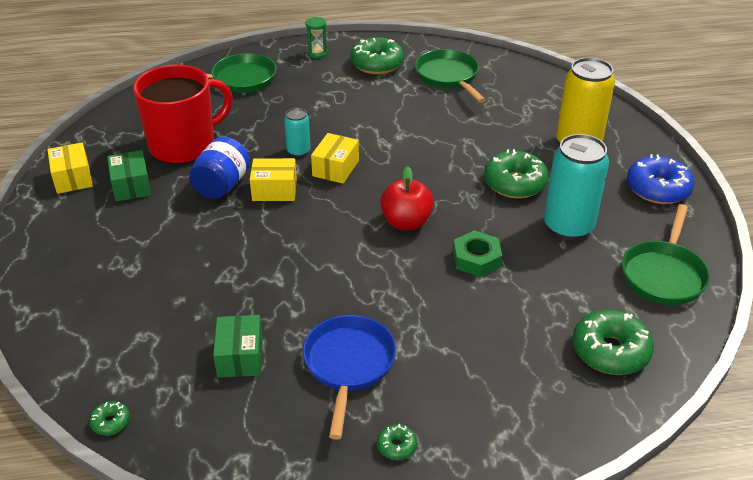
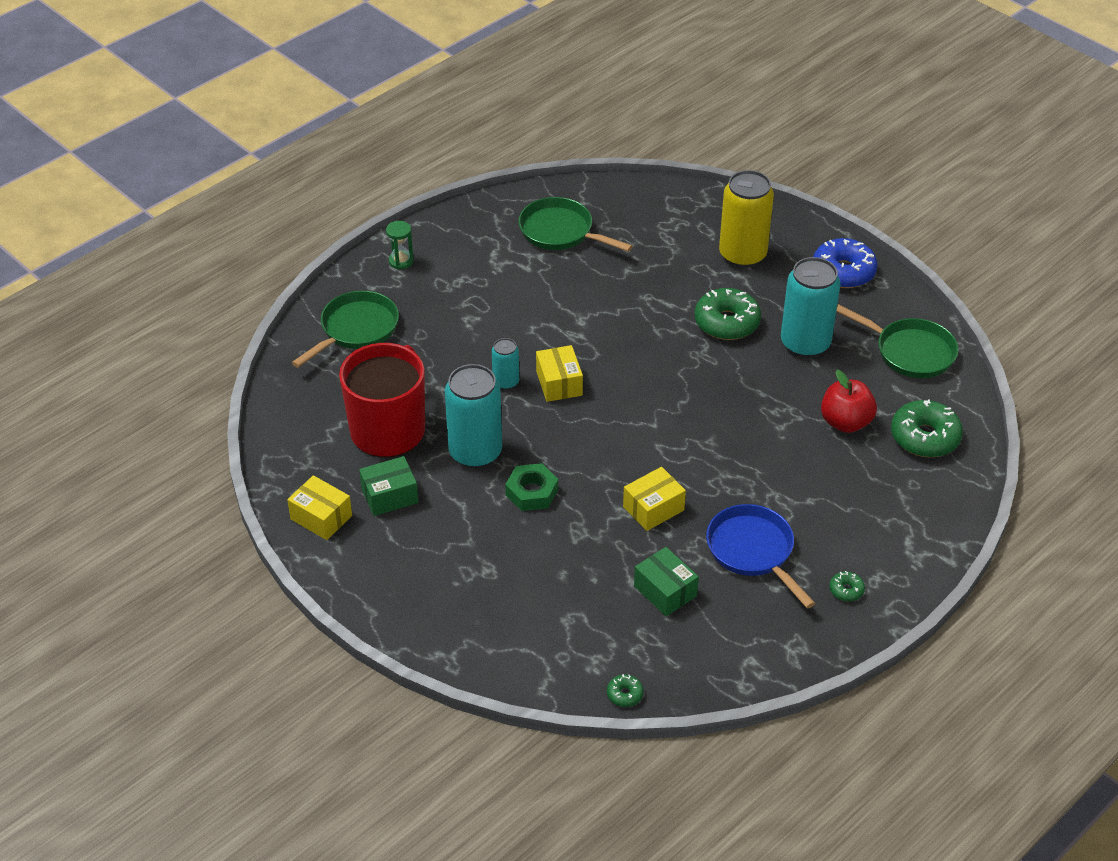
camera: 35 degrees left, 5 degrees up
green box [107,150,152,202] -> green box turned 60 degrees counterclockwise [359,456,418,516]
blue jar [189,137,250,199] -> turquoise can [445,364,502,468]
yellow box [250,158,297,201] -> yellow box moved to [623,467,686,531]
green donut [350,37,404,74] -> none
red apple [380,166,434,230] -> red apple moved to [821,370,877,433]
green nut [453,230,502,277] -> green nut moved to [505,463,558,511]
green pan [622,204,710,305] -> green pan turned 45 degrees counterclockwise [836,304,958,378]

